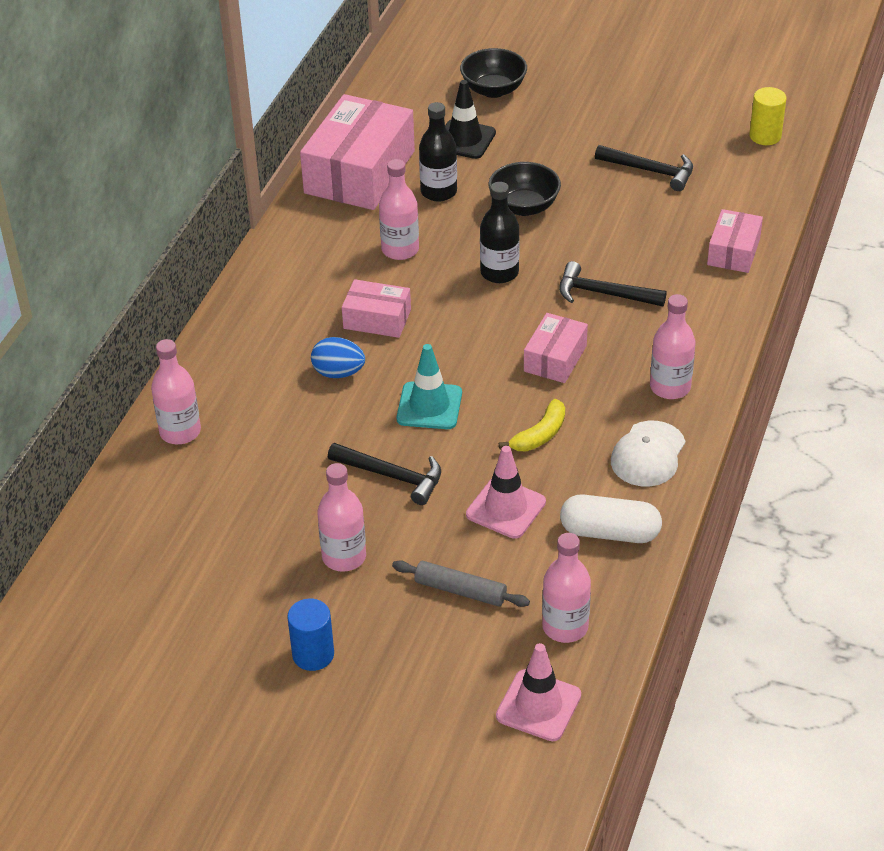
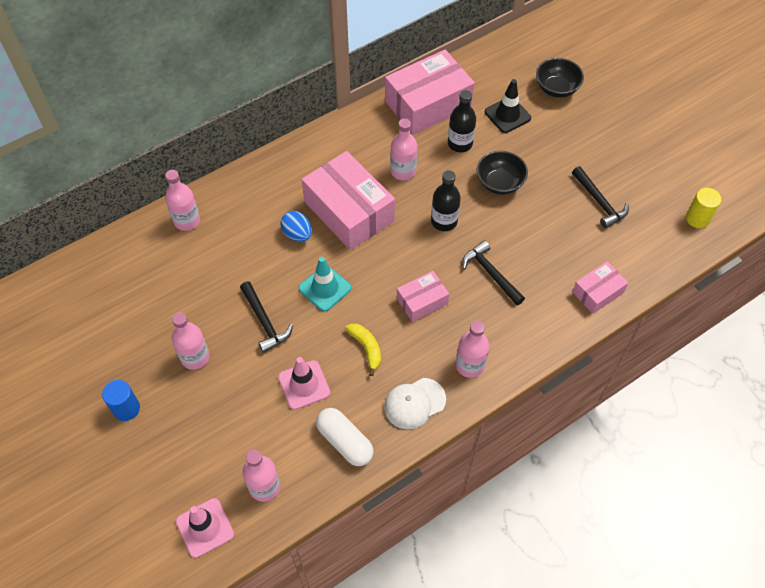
camera: 35 degrees right, 15 degrees up
pink box [342,279,411,338] -> pink box [302,151,395,250], size x1.92
grey rolling pin [392,560,530,607] -> none
yellow banana [499,399,565,451] -> yellow banana turned 105 degrees counterclockwise [345,323,381,376]

